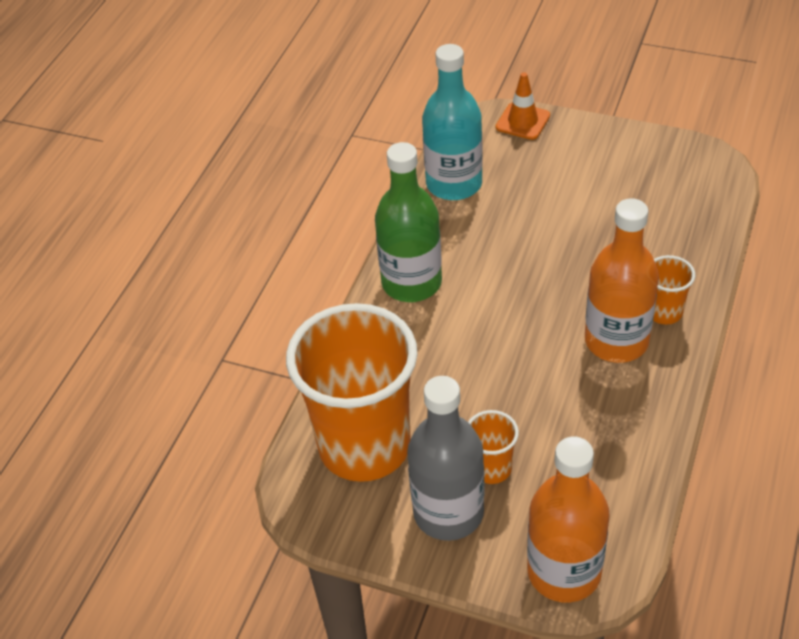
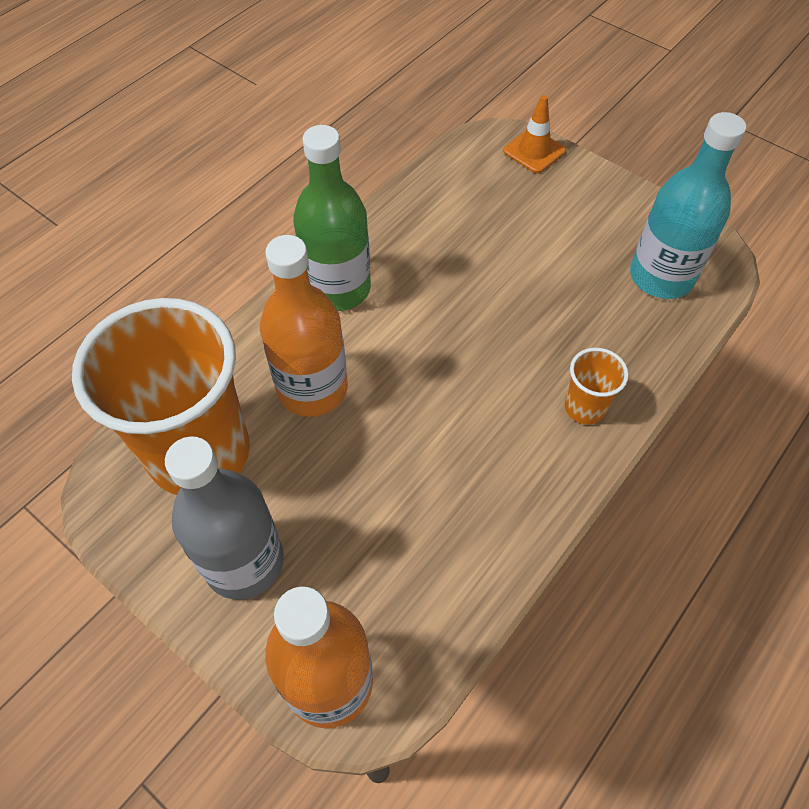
camera: 15 degrees right, 10 degrees up
turquoise bottle [422,44,483,200] -> turquoise bottle moved to [630,112,746,299]
orange cup [468,410,519,484] -> none
orange bottle [585,198,659,363] -> orange bottle moved to [260,235,348,417]

